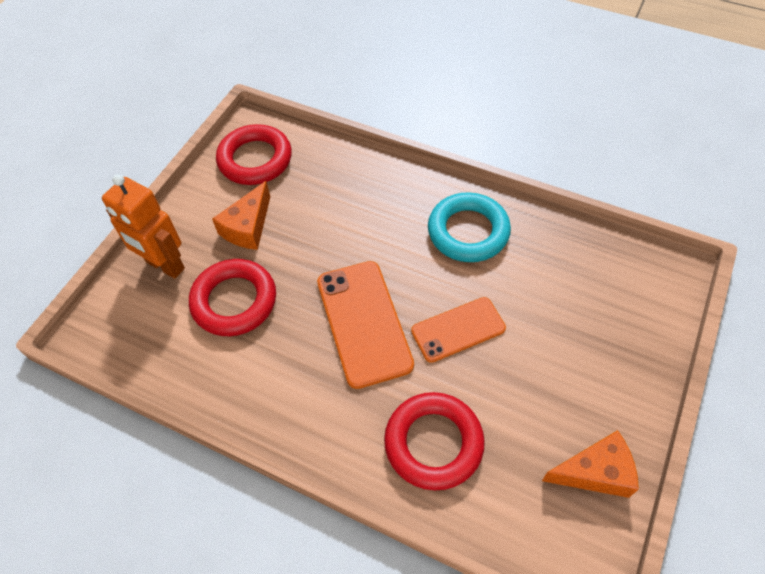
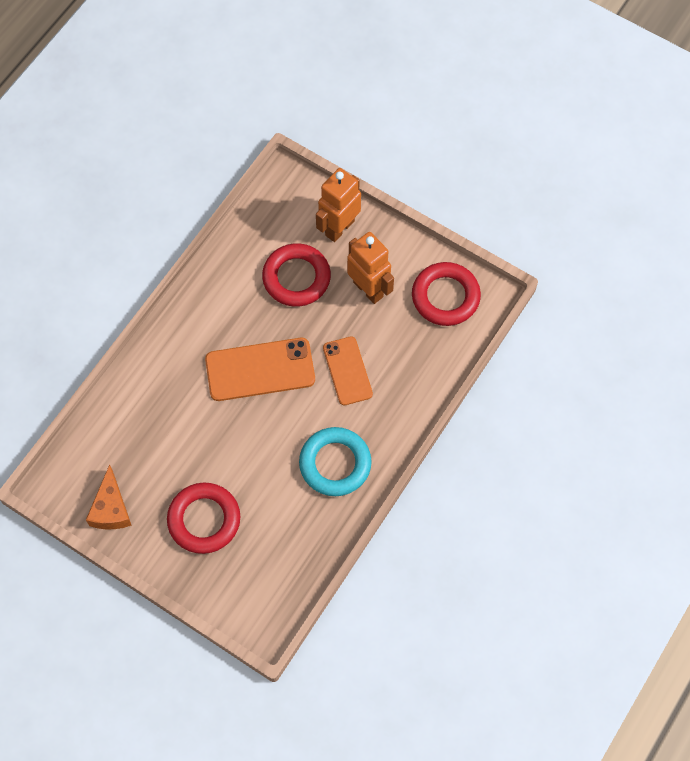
camera: 95 degrees right, 10 degrees up
orange cheese [212,181,270,250] -> orange robot [347,232,394,304]
red ring [384,392,485,490] -> red ring moved to [167,483,240,554]
orange phone [411,297,506,363] -> orange phone moved to [323,336,373,405]

